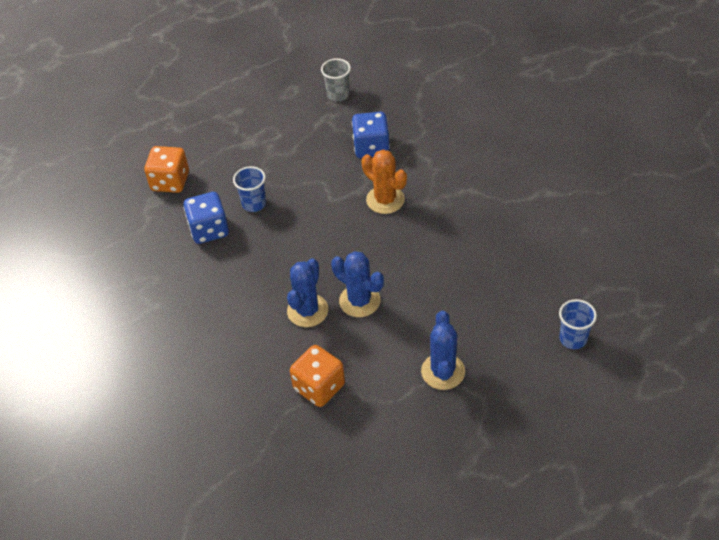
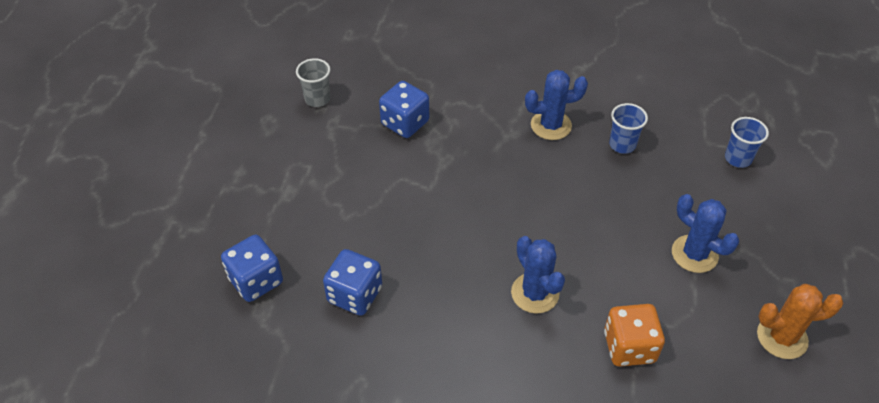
camera: 50 degrees left, 0 degrees up
orange dice [144,146,189,193] -> blue dice [221,235,283,302]
blue cup [233,166,266,212] -> blue cup moved to [609,103,648,154]
blue cactus [331,251,384,317] -> blue cactus moved to [525,70,588,140]
orange cactus [361,150,407,214] -> orange cactus moved to [757,284,843,359]

